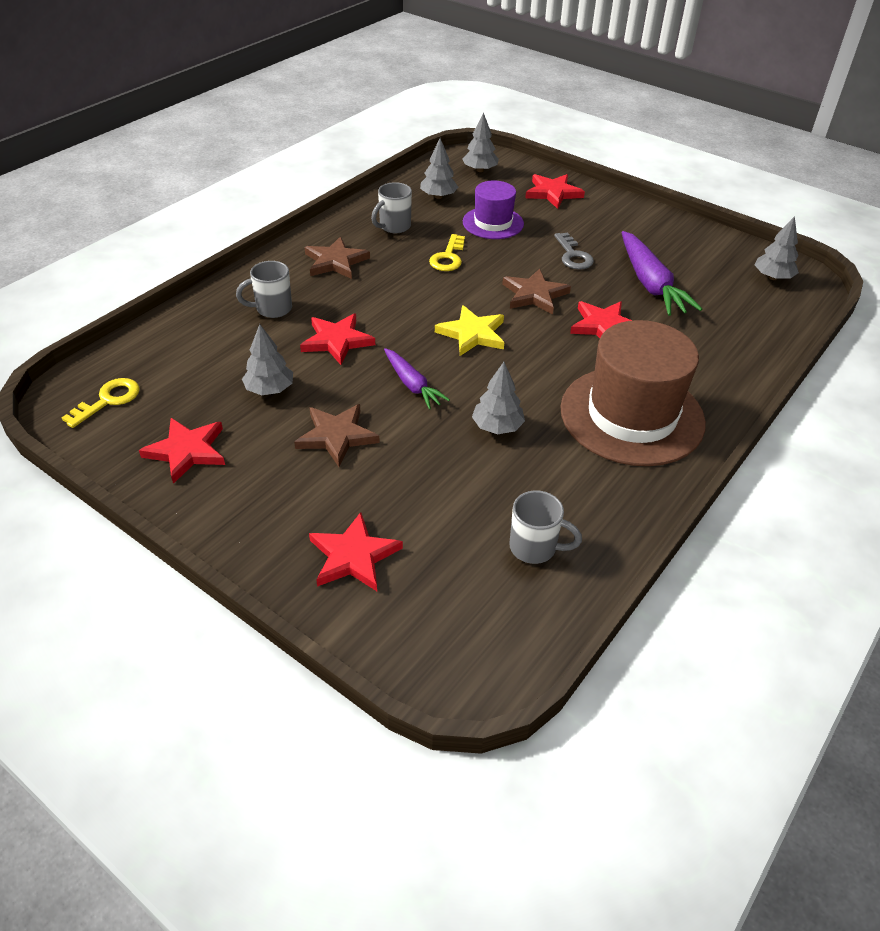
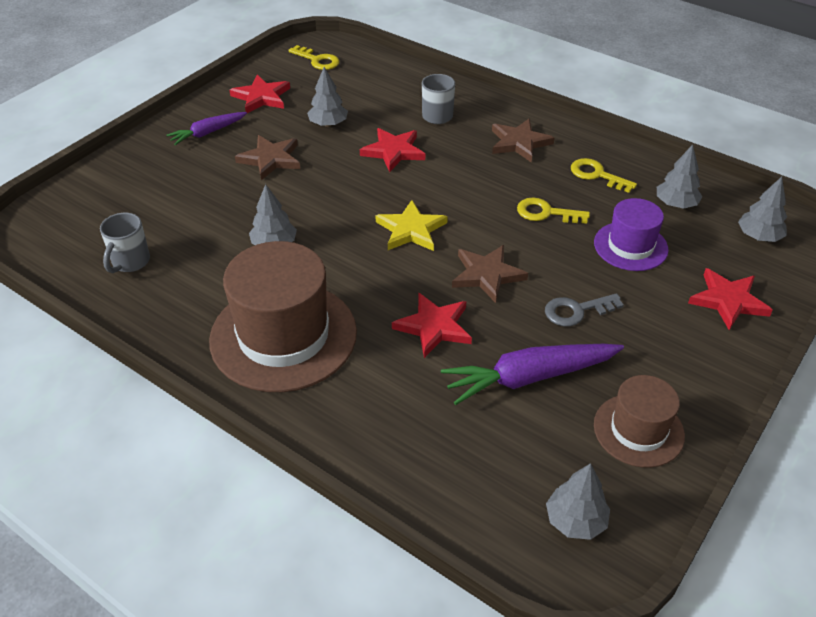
camera: 90 degrees right, 0 degrees up
red star [309,512,403,591] -> none
grey mug [371,182,412,233] -> yellow key [571,158,637,193]
purple carrot [384,348,450,410] -> purple carrot moved to [167,112,247,145]
none -> brown hat [594,375,685,468]

